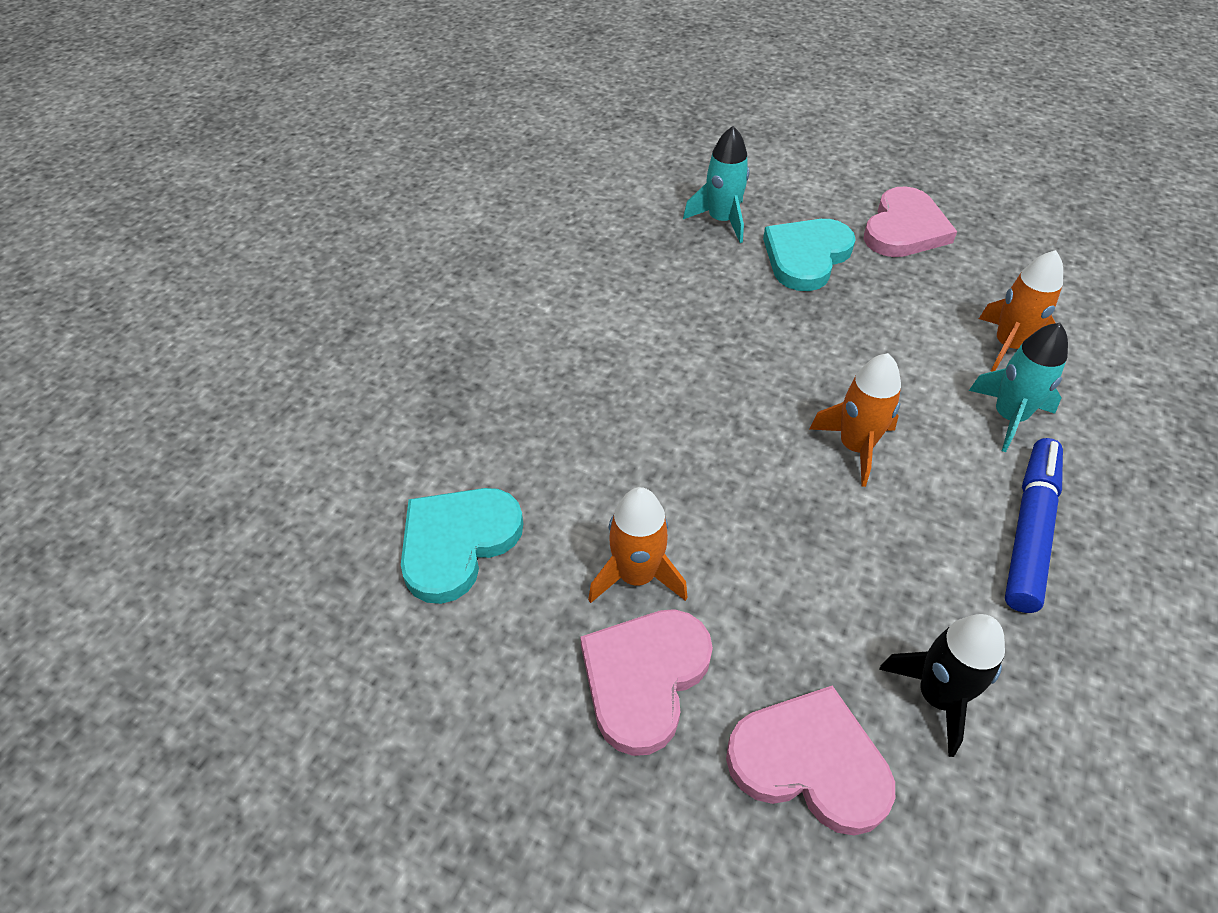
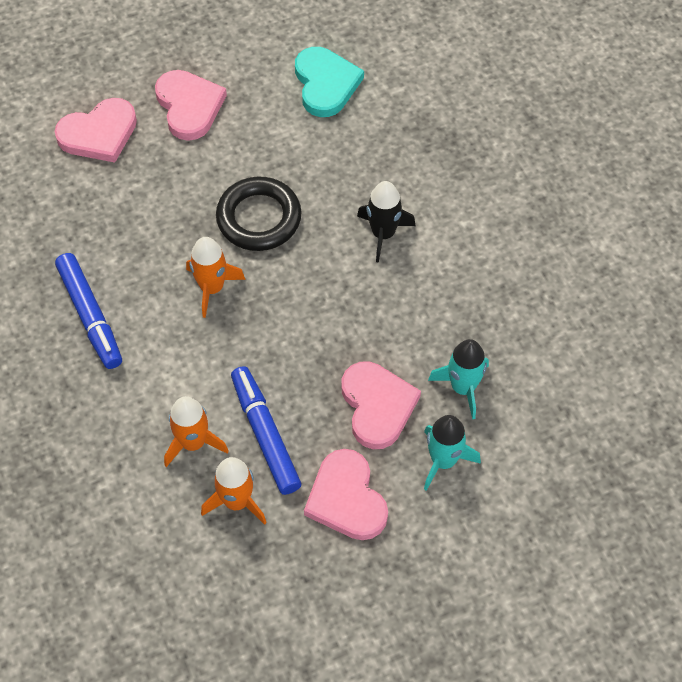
camera: 130 degrees right, 10 degrees up
orange rocket [588,487,687,603] -> orange rocket moved to [201,457,267,525]
turquoise heart [763,219,856,291] -> pink heart [342,361,421,449]
black rocket [879,614,1005,757] -> black rocket moved to [357,181,416,262]
turquoise rocket [969,323,1068,452] -> turquoise rocket moved to [424,415,481,491]
none -> black ring [216,177,302,251]
none -> blue marker [231,366,301,495]

